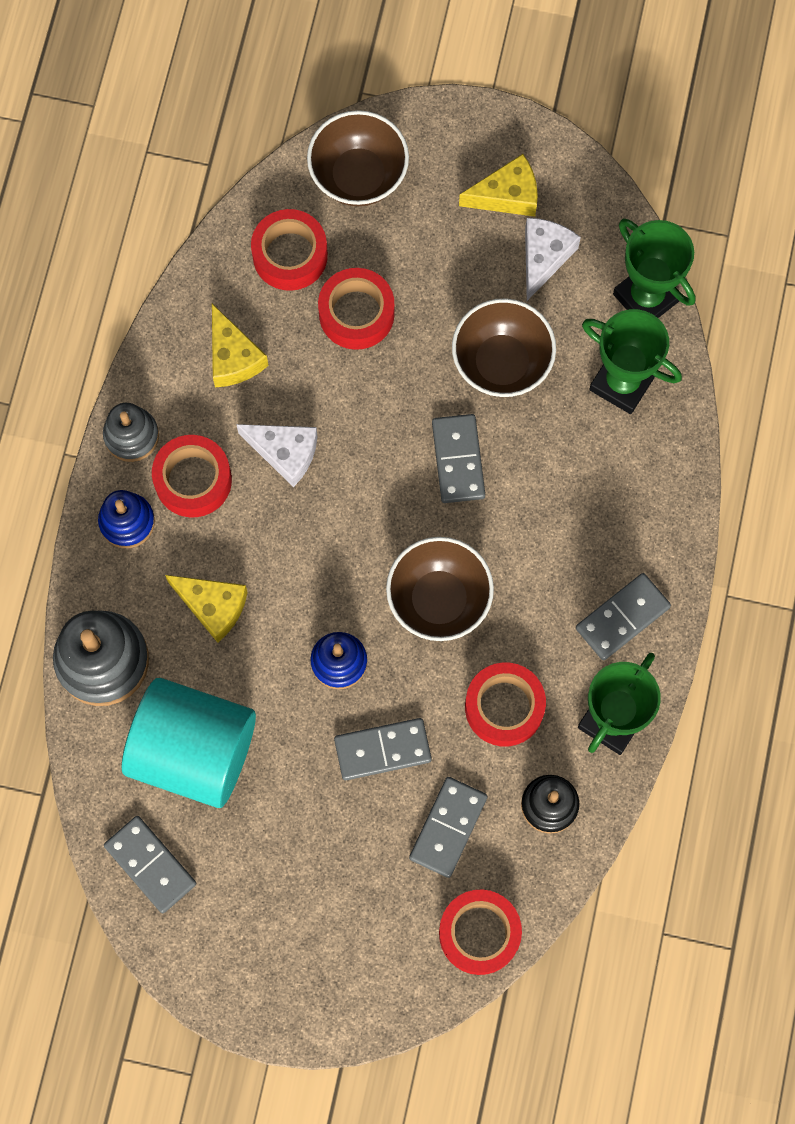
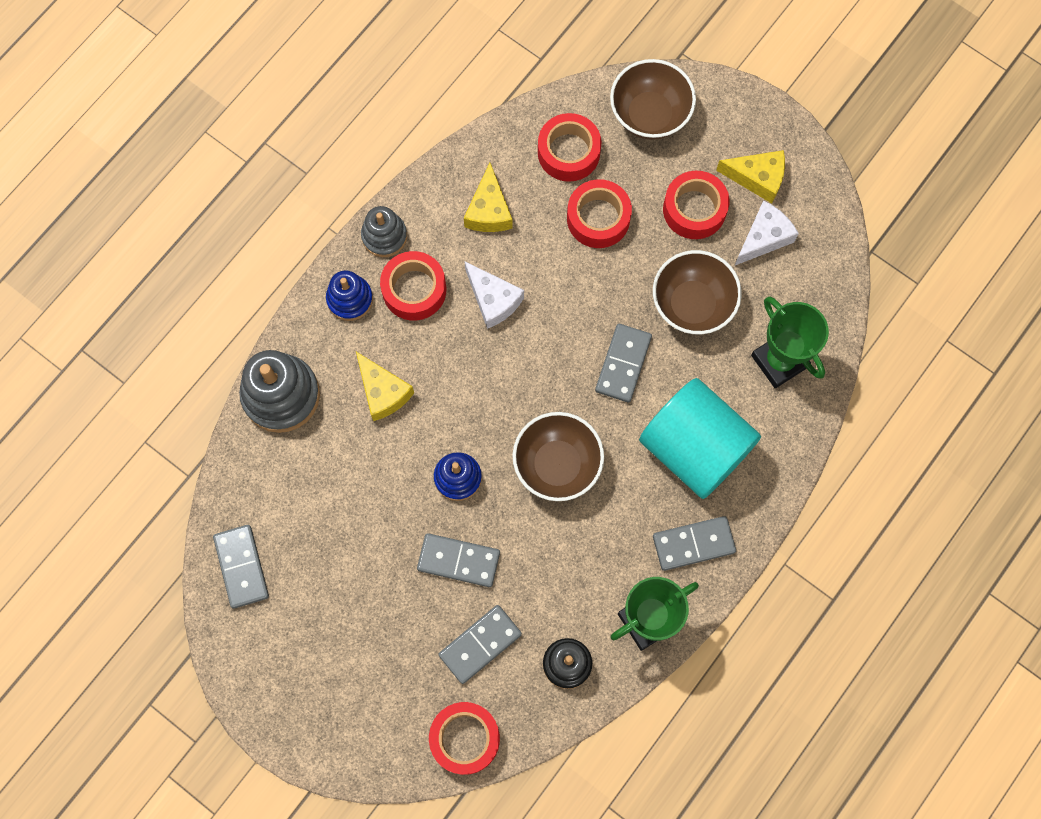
camera: 25 degrees right, 0 degrees up
turquoise cylinder [122,678,256,808] -> turquoise cylinder moved to [639,378,761,499]
red tape [465,662,546,746] -> red tape moved to [663,171,729,239]
green trophy [613,219,696,318] -> none

